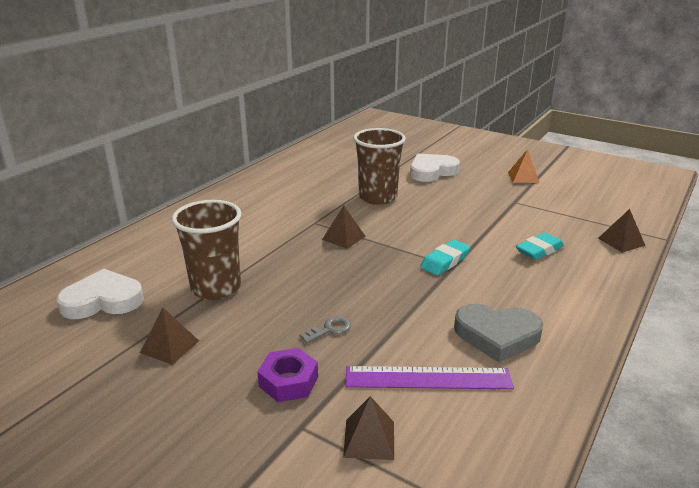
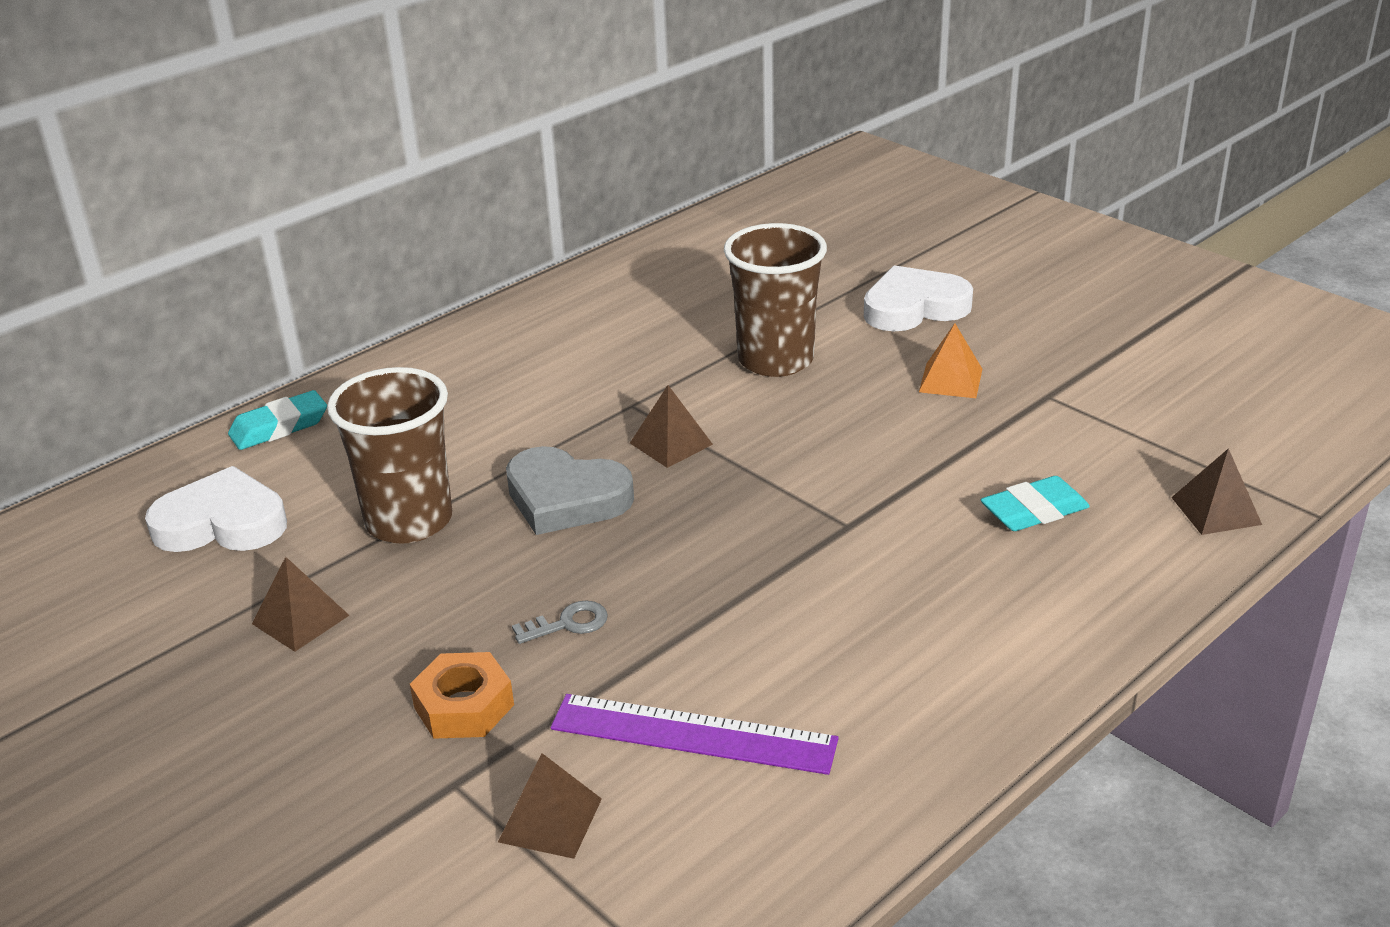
camera: 15 degrees right, 5 degrees up
purple nut [257,348,318,402] -> orange nut [410,652,514,739]
turquoise eraser [420,240,470,275] -> turquoise eraser moved to [228,390,327,450]
grey heart [454,304,543,362] -> grey heart moved to [506,446,634,535]
orange pyramid [508,149,539,183] -> orange pyramid moved to [919,323,982,398]

